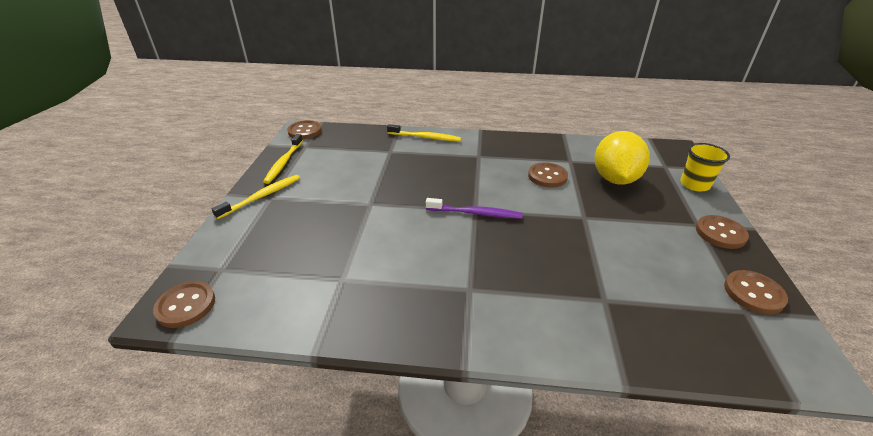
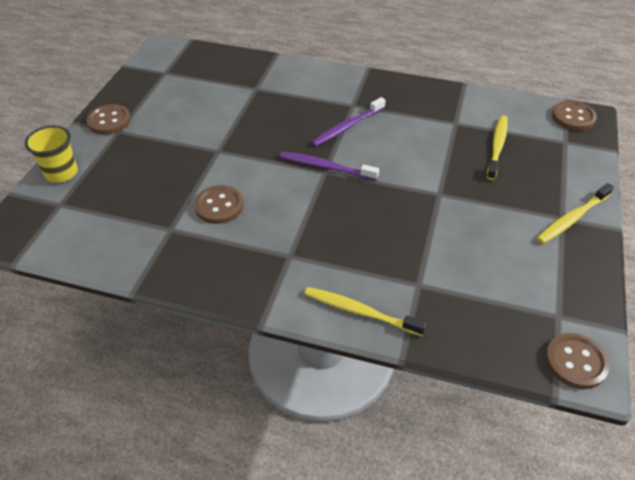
camera: 170 degrees left, 10 degrees up
yellow toothbrush [263,134,303,184] -> yellow toothbrush moved to [487,115,508,180]
yellow lemon [595,131,650,185] -> none
brown button [724,270,788,315] -> none
none -> purple toothbrush [311,97,386,147]

